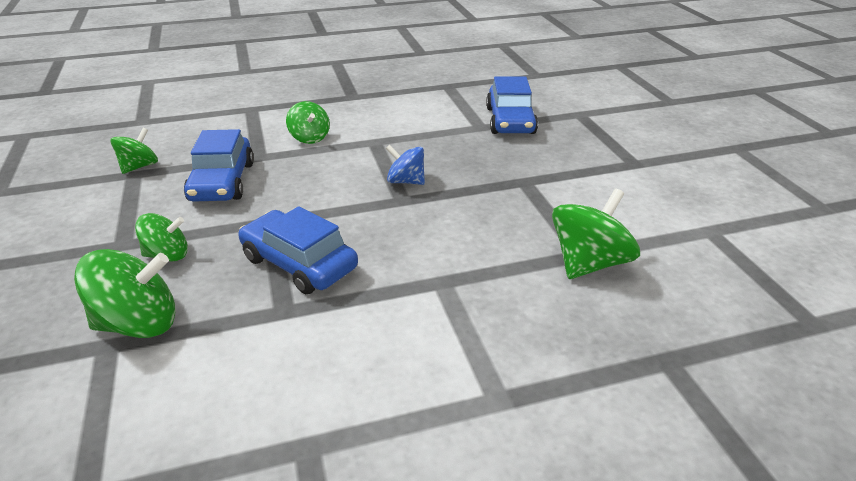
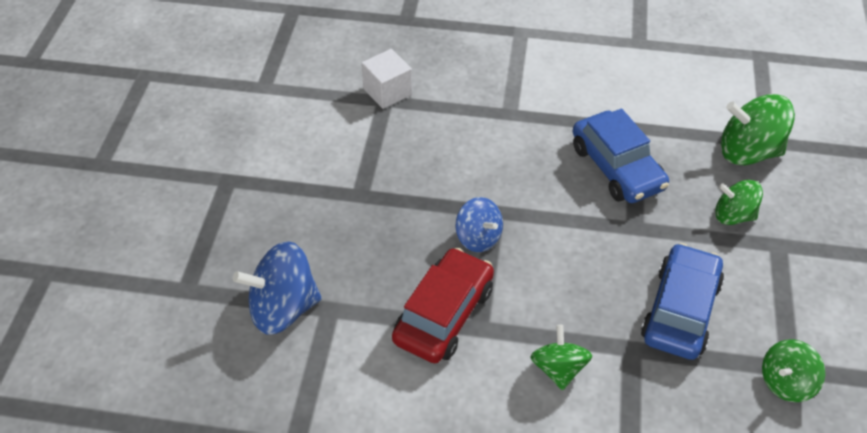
camera: 155 degrees left, 15 degrees up
blue car [486,76,538,134] -> blue spinning top [233,241,322,335]
green spinning top [552,188,640,279] -> white cube [361,49,412,109]
none -> red car [392,248,494,363]

